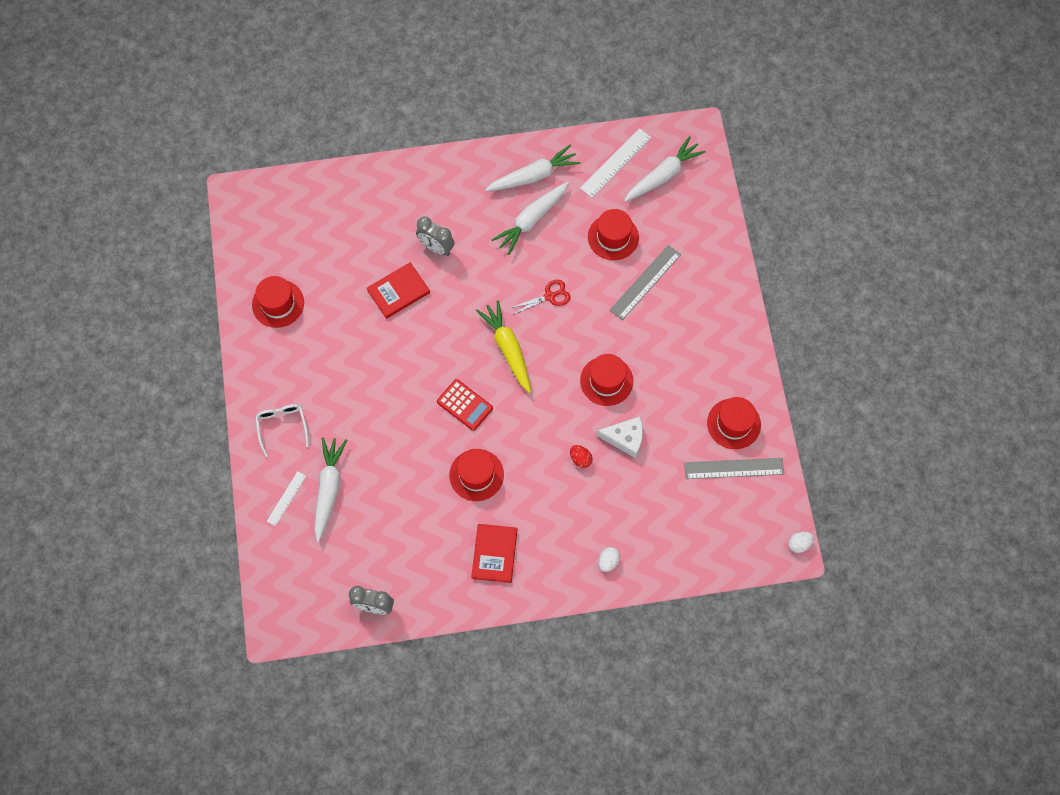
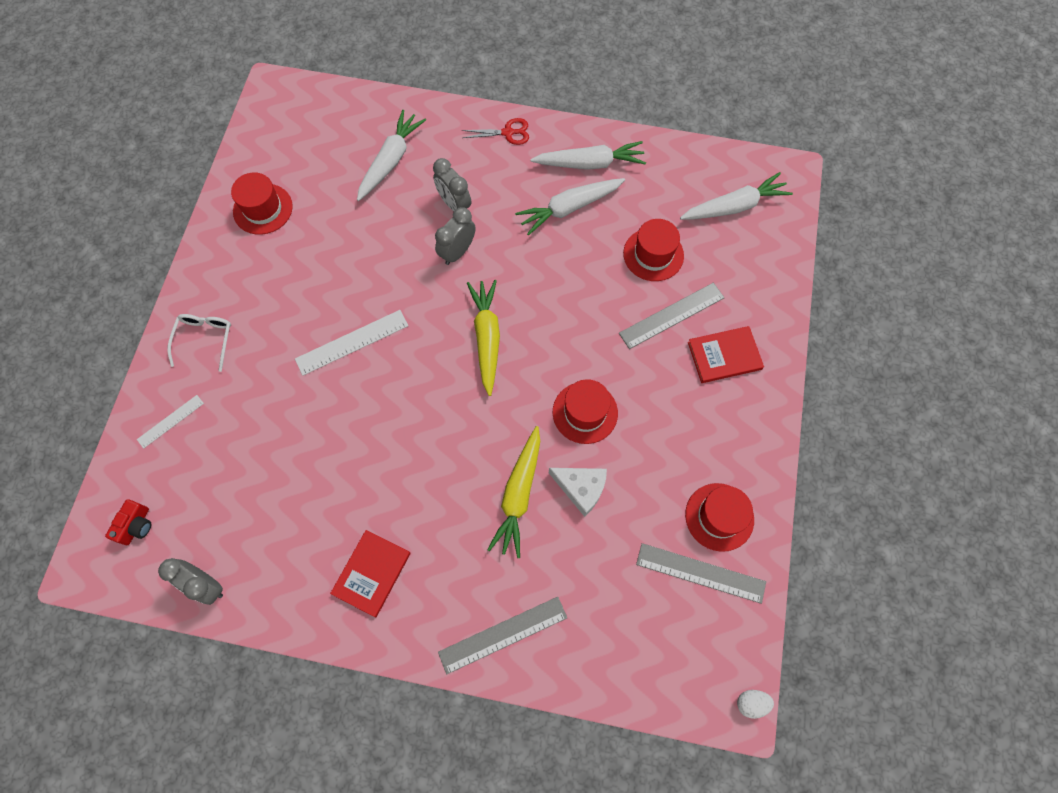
camera: 20 degrees right, 0 degrees up
white carrot [314,437,347,542] -> white carrot moved to [357,110,426,201]
red book [367,262,430,319] -> red book moved to [688,326,764,383]
red calculator [437,379,493,431] -> none
red hat [449,449,504,501] -> none
red scissors [511,280,571,315] -> red scissors moved to [462,118,529,145]
red egg [570,445,593,468] -> yellow carrot [487,426,540,558]
white ruler [580,128,651,198] -> white ruler moved to [295,310,409,376]
white egg [599,547,620,572] -> grey ruler [438,597,567,674]
none -> red camera [105,499,151,545]
none -> grey clock [435,207,476,265]

